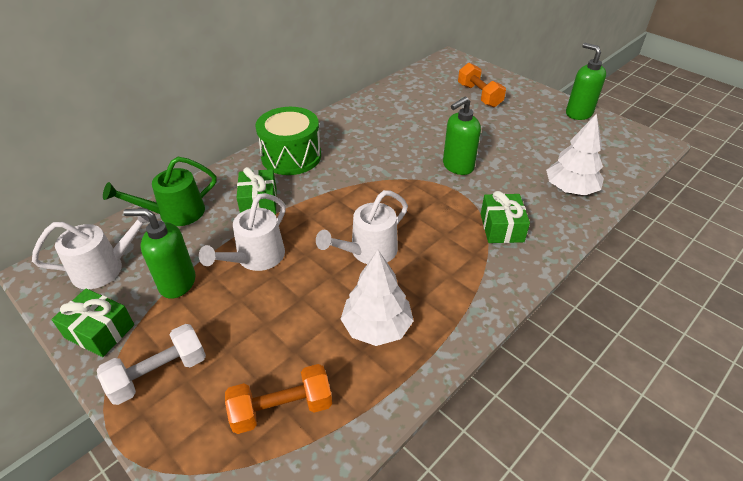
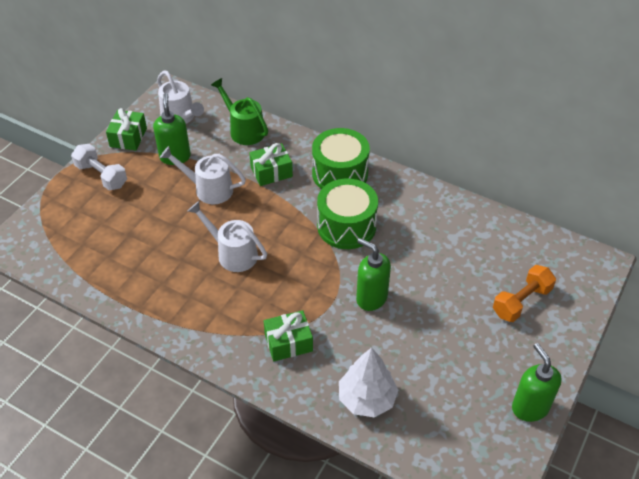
camera: 75 degrees right, 5 degrees up
orange dumbbell [225,364,332,434] -> none
white tree [341,250,414,346] -> none
green soap dispenser [566,43,606,120] -> green soap dispenser turned 60 degrees counterclockwise [512,343,562,422]
none -> green drum [317,178,378,249]

